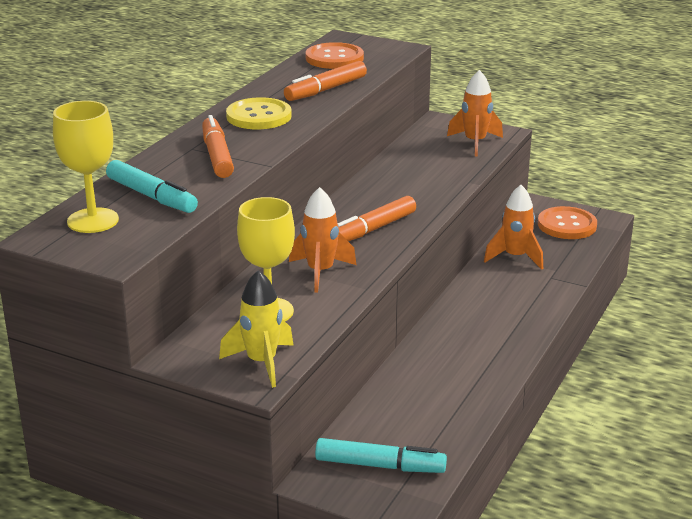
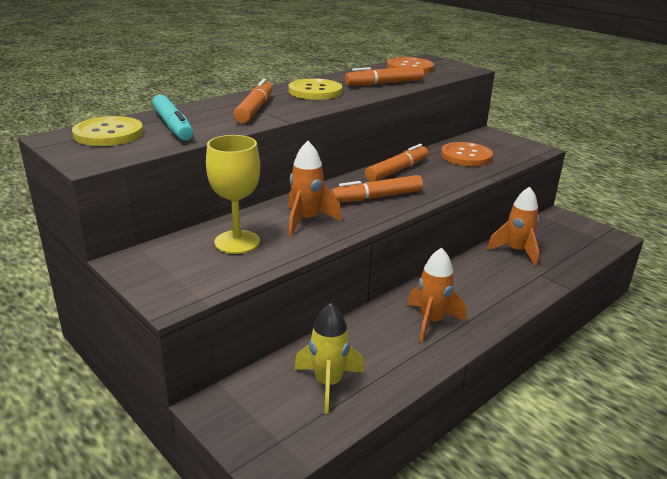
camera: 20 degrees right, 0 degrees up
yellow goblet [53,101,119,233] -> yellow button [72,116,143,146]
yellow rocket [219,270,294,388] -> yellow rocket moved to [294,303,364,414]
turquoise marker [315,438,447,473] -> none
orange rocket [447,70,503,156] -> orange rocket moved to [407,248,467,342]
orange button [538,206,597,239] -> orange button moved to [441,142,493,166]
none -> orange marker [365,144,428,182]

